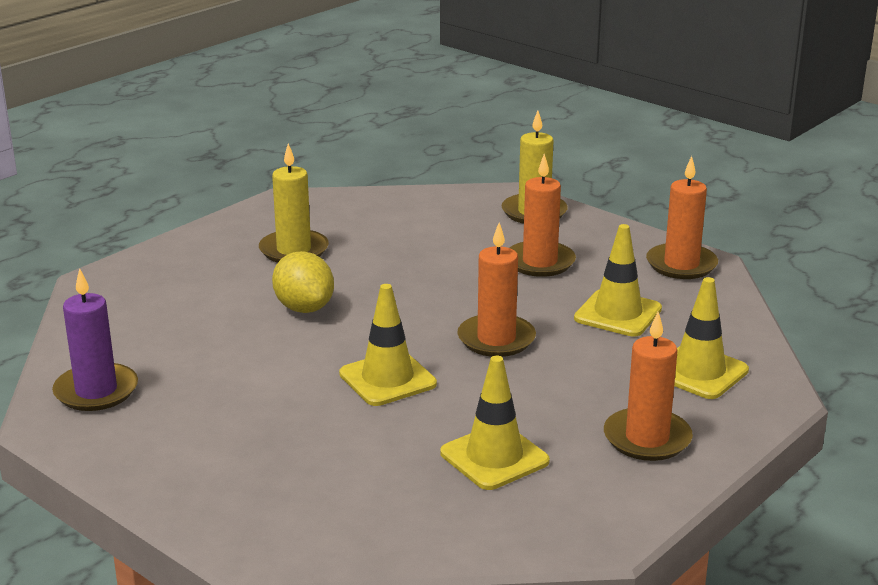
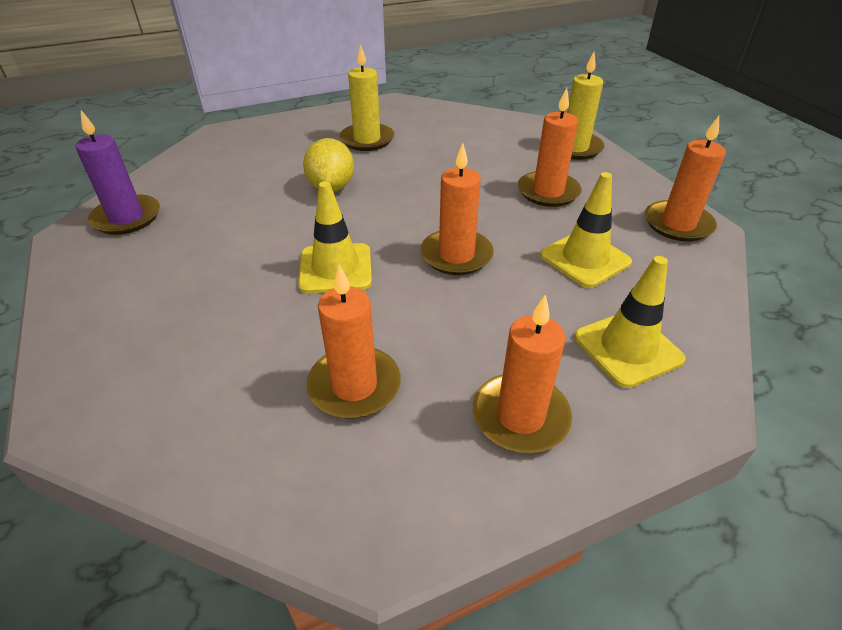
camera: 25 degrees right, 15 degrees up
yellow traffic cone [440,355,550,490] -> orange candle [306,264,401,418]

